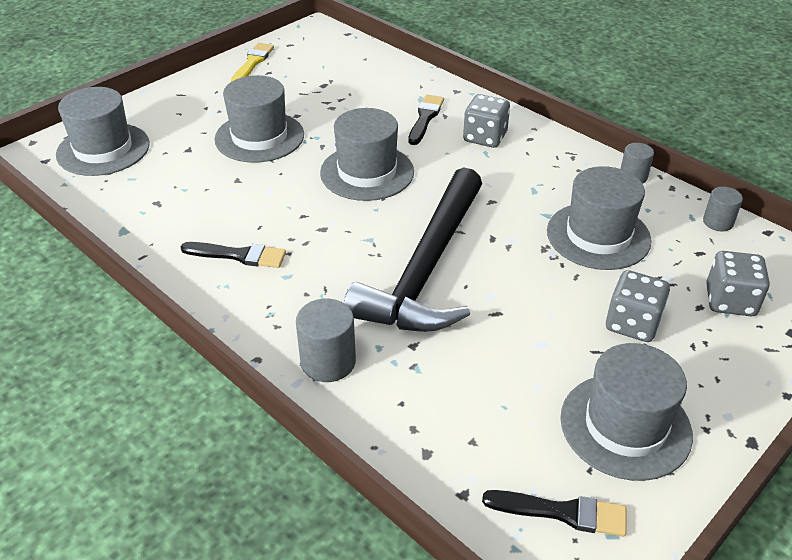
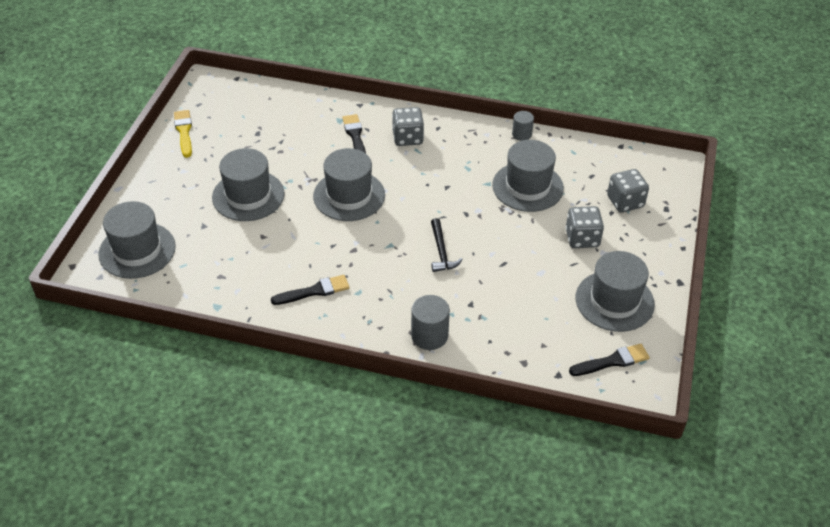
camera: 30 degrees left, 5 degrees up
black hammer [344,167,482,332] -> black hammer [431,218,463,272], size x0.40
grey cylinder [703,187,743,231] -> none

